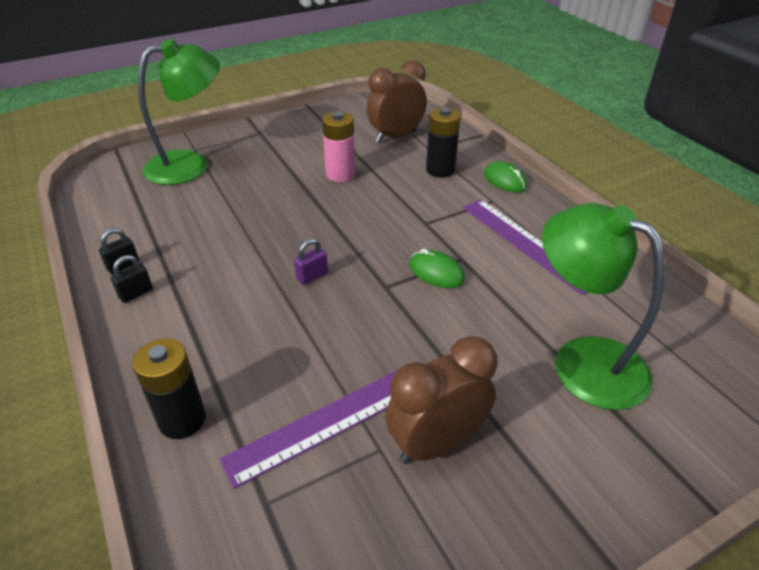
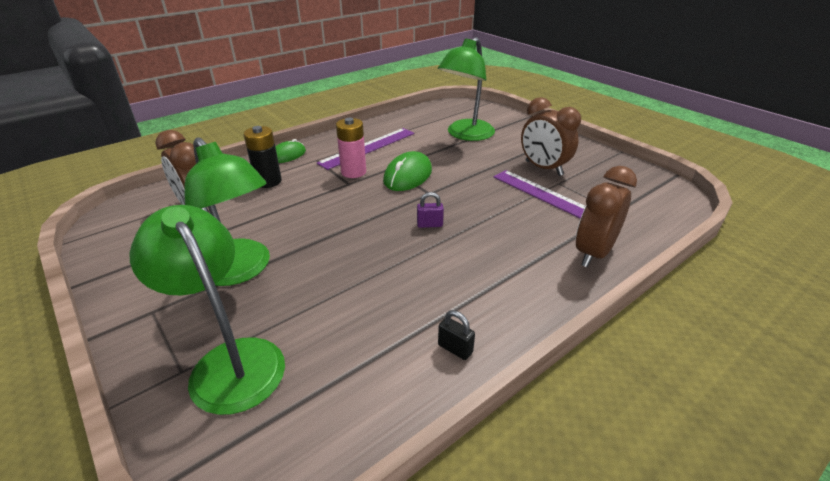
camera: 100 degrees left, 5 degrees down
black padlock [111,255,153,303] -> none
black battery [132,338,206,439] -> brown clock [576,166,637,267]
purple padlock [294,238,328,285] -> purple padlock turned 45 degrees counterclockwise [417,192,444,228]
pink battery [322,111,355,182] -> pink battery moved to [336,118,366,178]
green mouse [409,249,465,288] -> green mouse [383,151,432,191], size x1.52
none -> green lamp [184,137,270,286]

